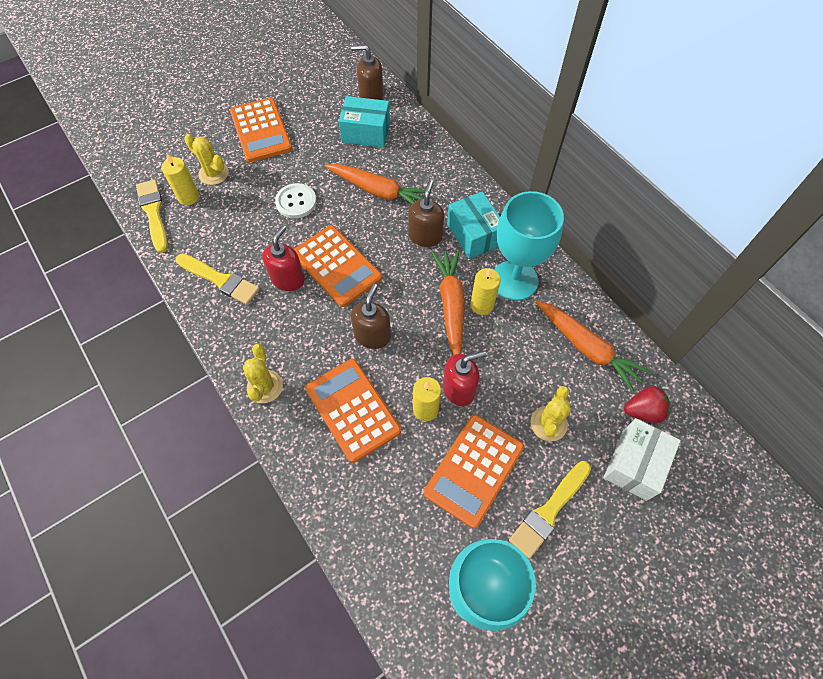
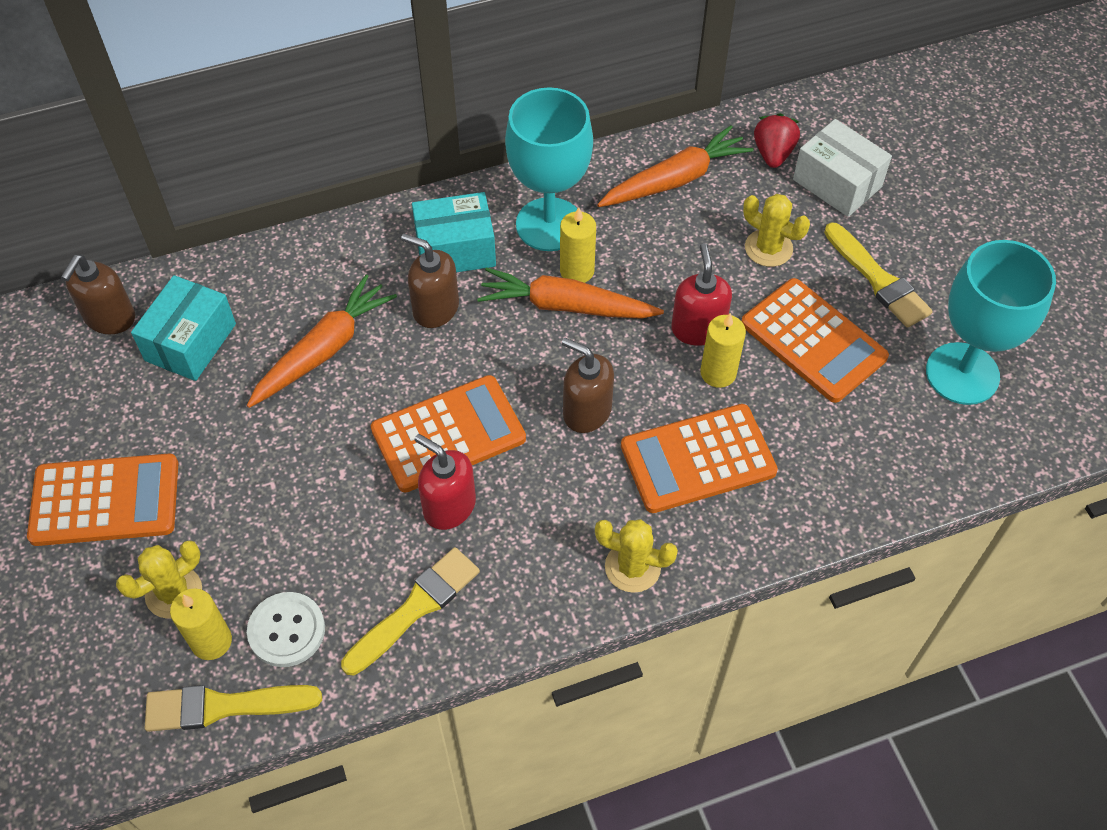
camera: 75 degrees left, 5 degrees down
white button [275,183,317,219] -> white button moved to [247,592,325,667]

